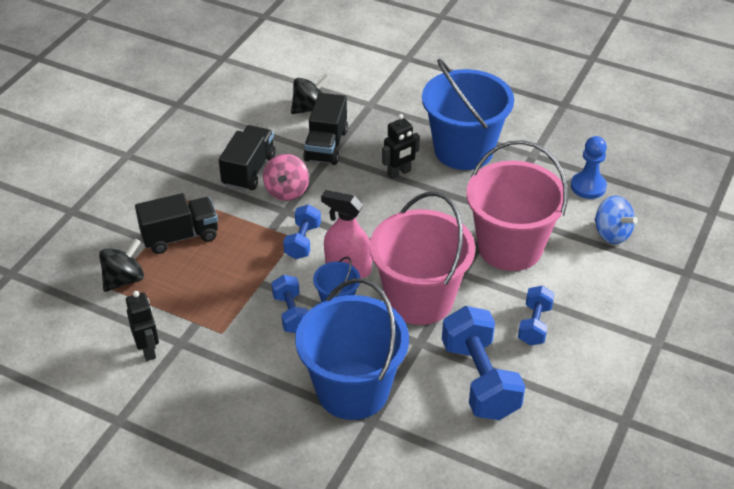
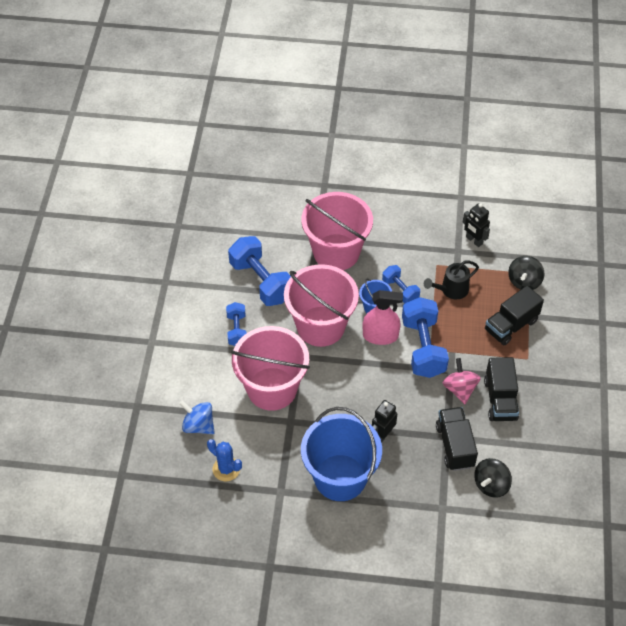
camera: 160 degrees right, 10 degrees up
blue dumbbell [283,205,321,259] -> blue dumbbell [402,297,449,378], size x1.79
blue bucket [295,278,409,420] -> pink bucket [301,192,373,270]
blue pawn [571,136,607,199] -> blue cactus [207,439,242,481]
none -> black watering can [424,260,479,299]

